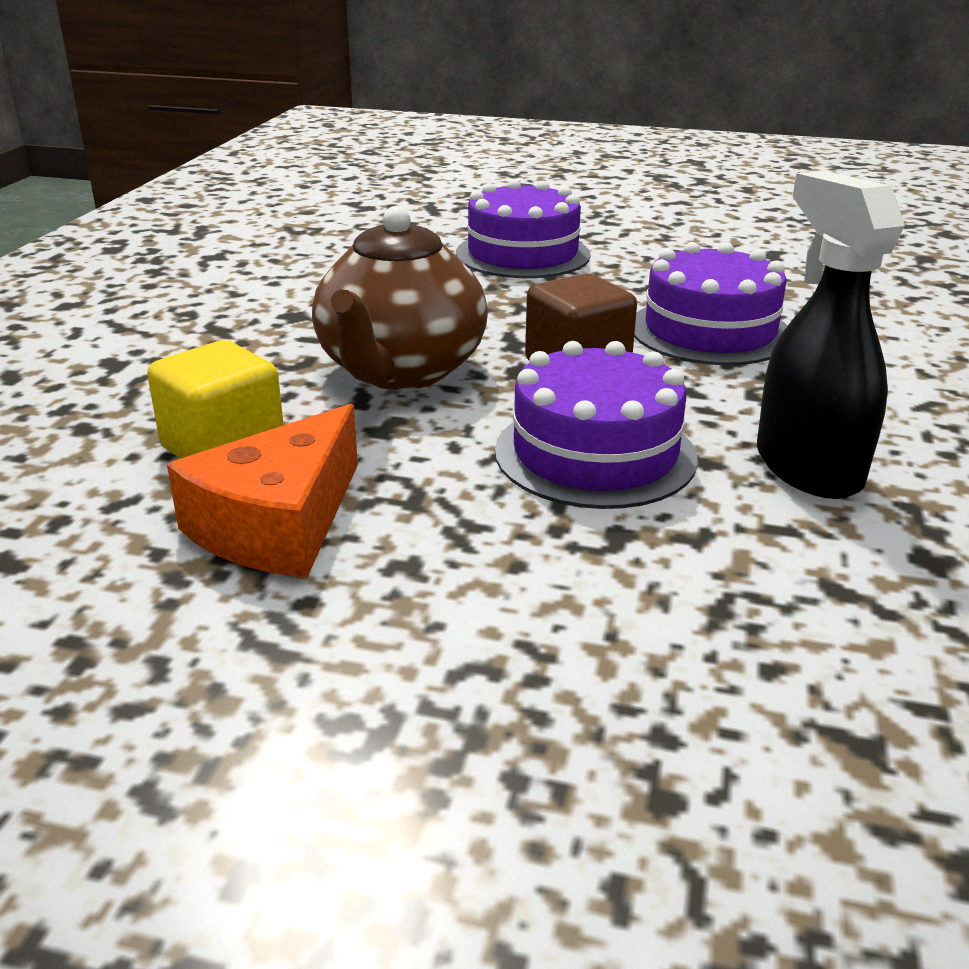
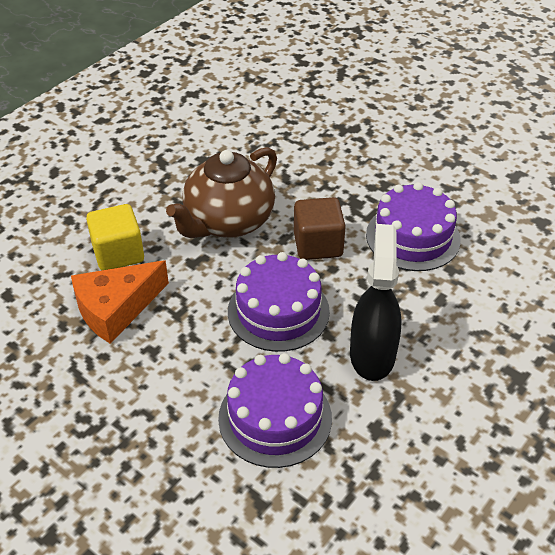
camera: 25 degrees right, 15 degrees up
purple cake [456,179,591,278] -> purple cake moved to [218,353,332,468]

